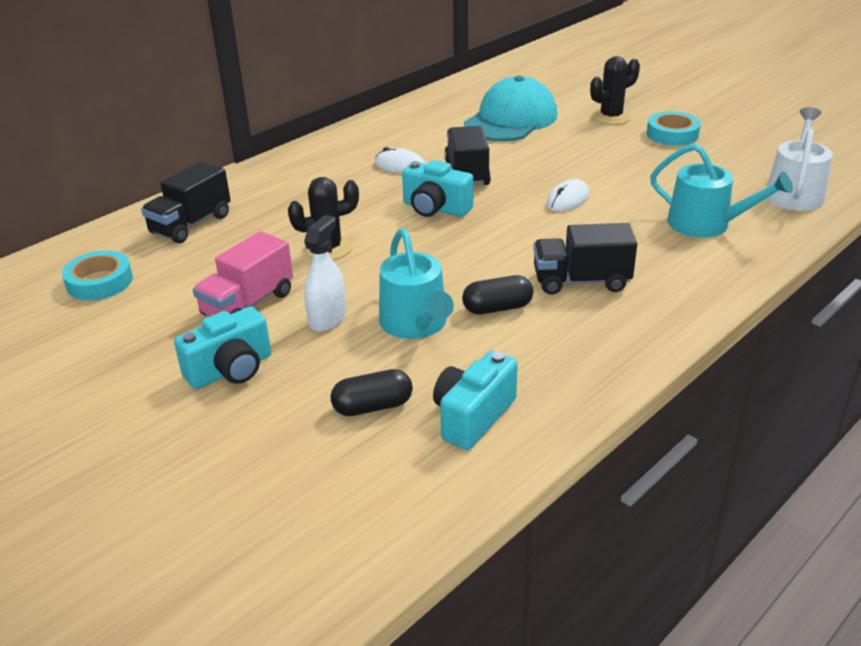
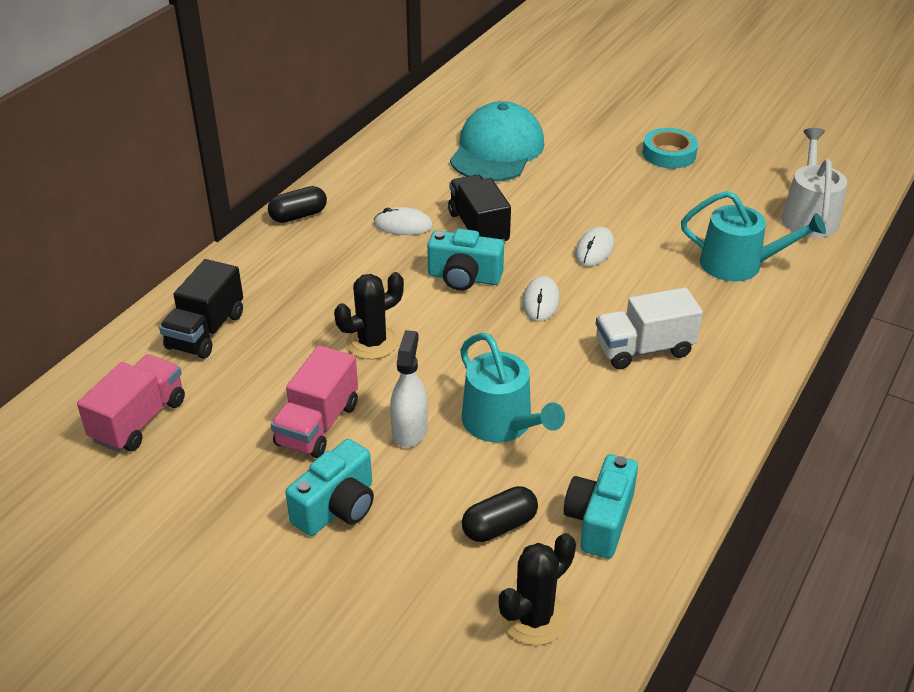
camera: 15 degrees left, 5 degrees up
turquoise tape [62,250,133,300] -> pink truck [77,354,185,452]
black capsule [462,275,533,314] -> black capsule moved to [268,186,327,223]
black truck [533,223,637,295] -> white truck [596,287,703,369]
black cactus [590,56,640,125] -> black cactus moved to [499,533,576,646]
none -> white mouse [522,276,560,321]

